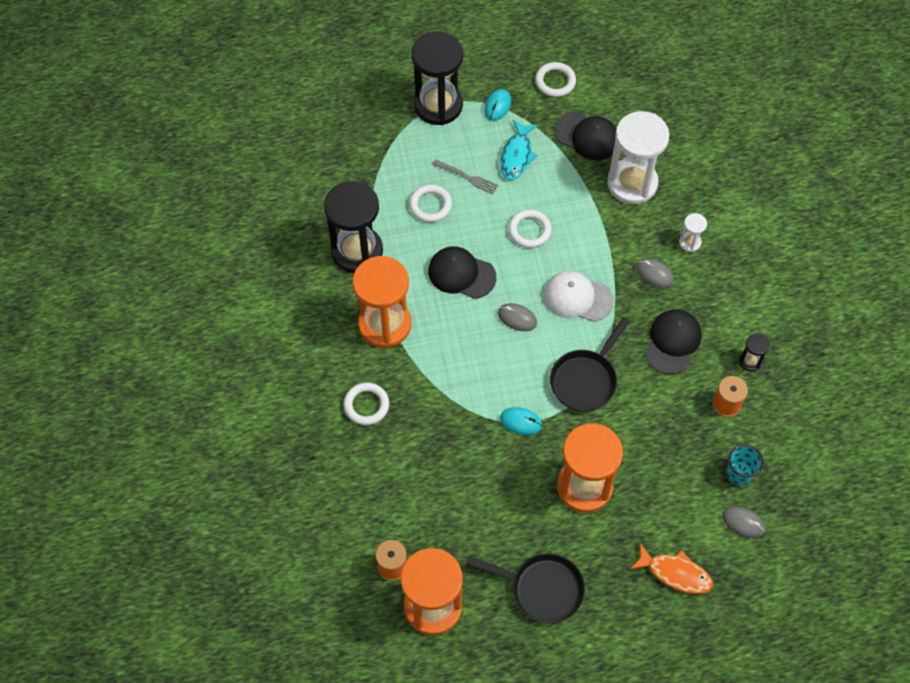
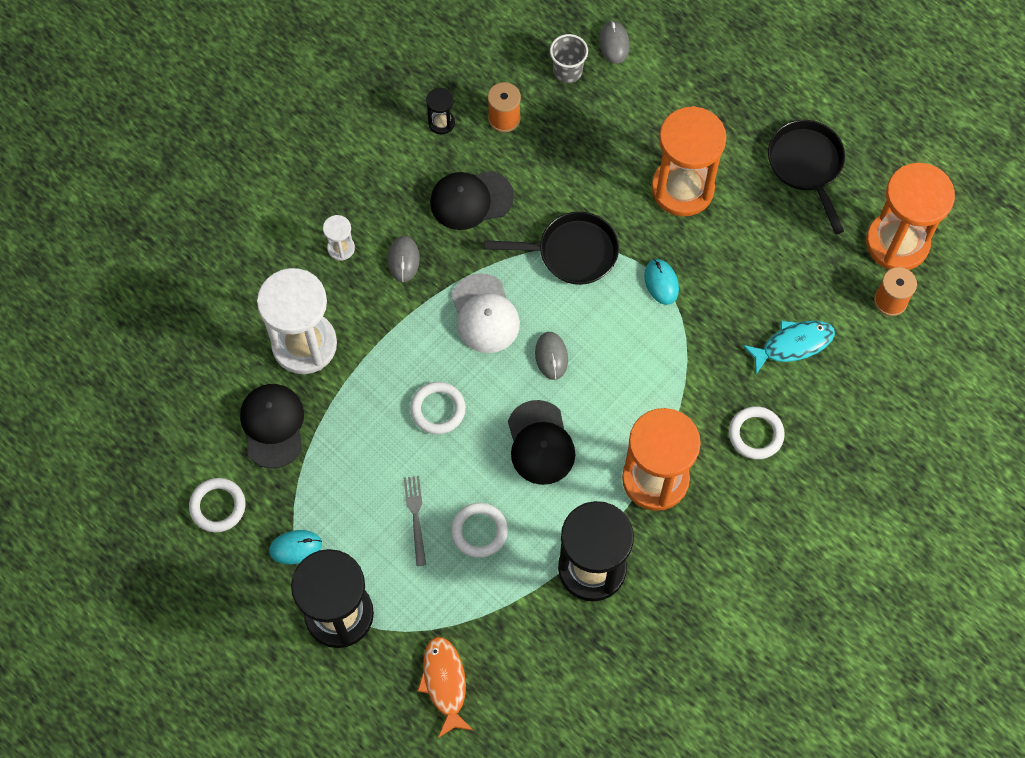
camera: 125 degrees left, 5 degrees up
turquoise fish [500,120,538,180] -> turquoise fish moved to [742,321,835,374]
orange fish [631,543,713,594] -> orange fish moved to [417,637,474,738]
turquoise cup [726,444,764,486] -> grey cup [550,34,588,83]

